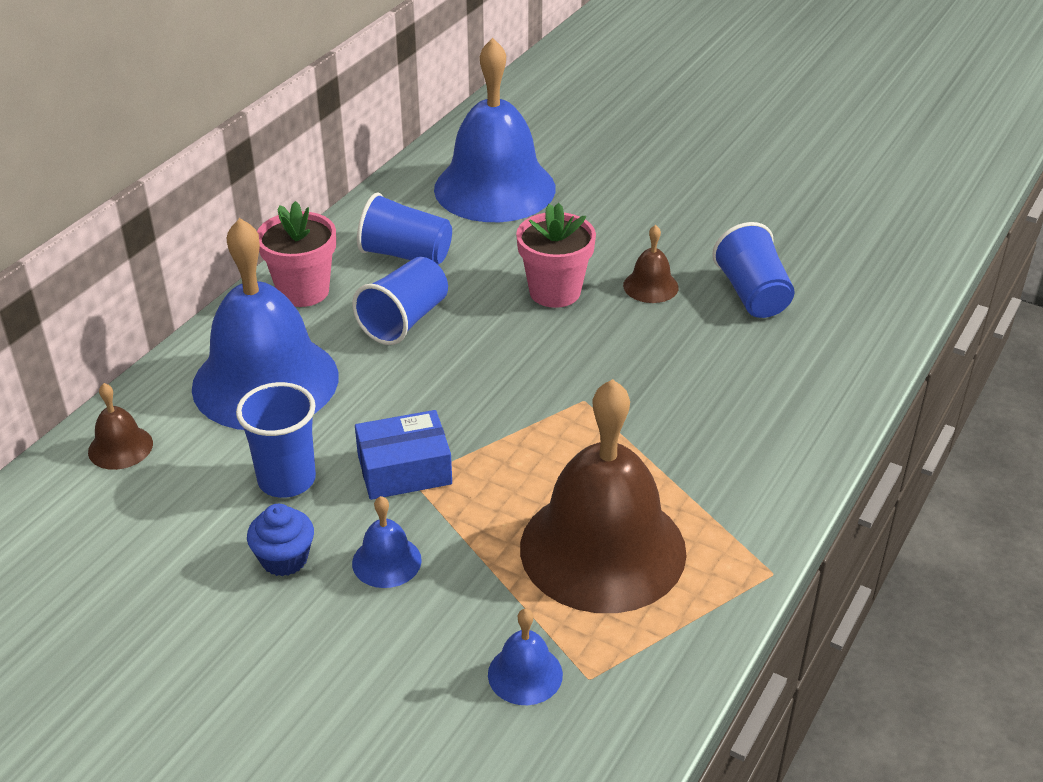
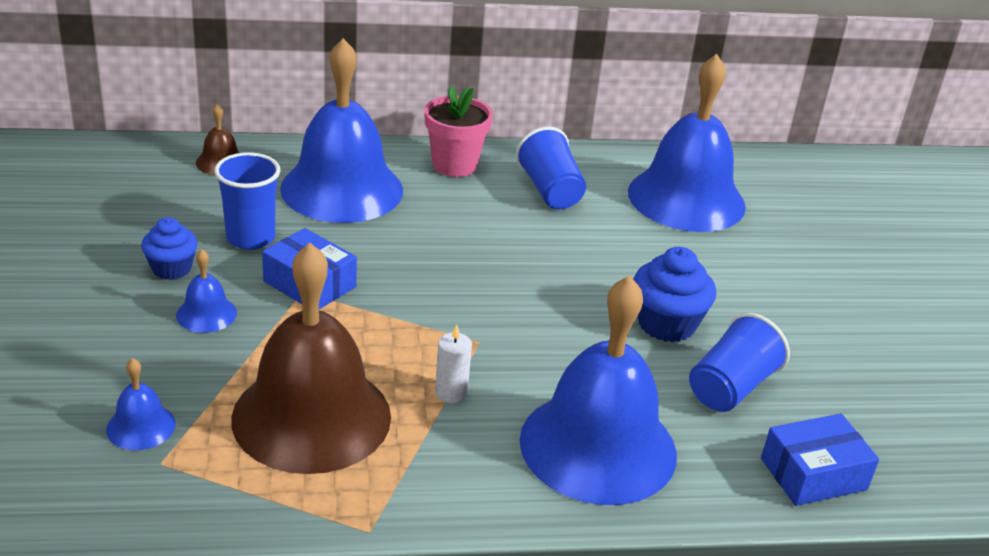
camera: 50 degrees right, 5 degrees down
blue cup [352,257,448,345] -> none
pink flower pot [516,203,596,308] -> none
brown bell [623,225,679,303] -> blue cupcake [633,247,716,342]
none -> white candle [435,324,472,403]
none -> blue bell [520,275,677,505]
none -> blue box [761,413,879,506]

